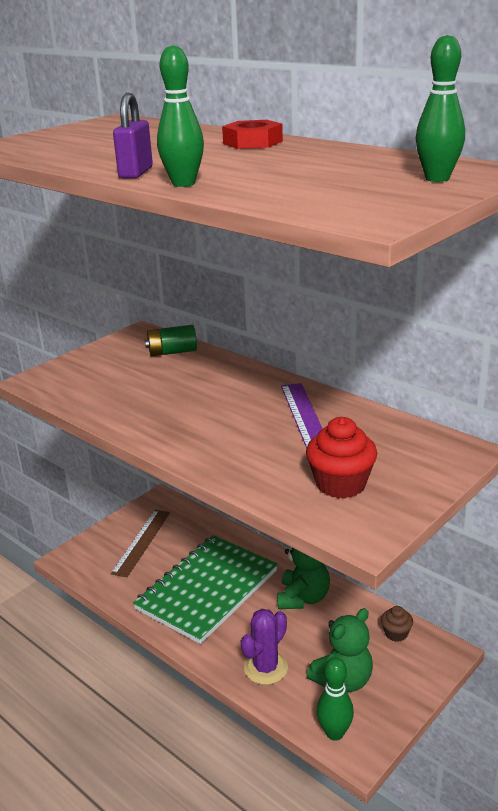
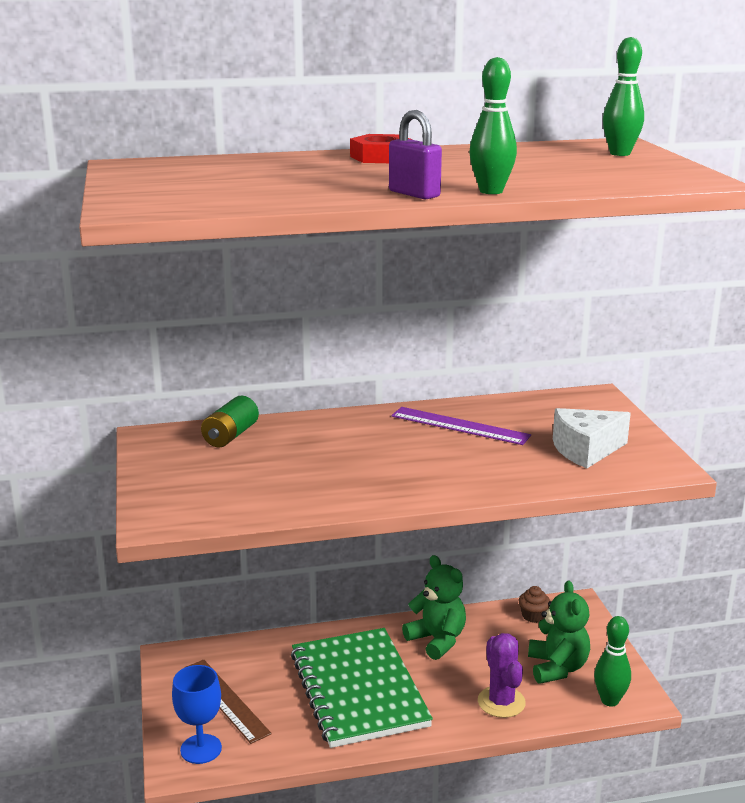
camera: 55 degrees left, 5 degrees down
red cupcake [306,417,377,498] -> white cheese [553,408,631,468]
none -> blue goblet [172,665,222,764]

